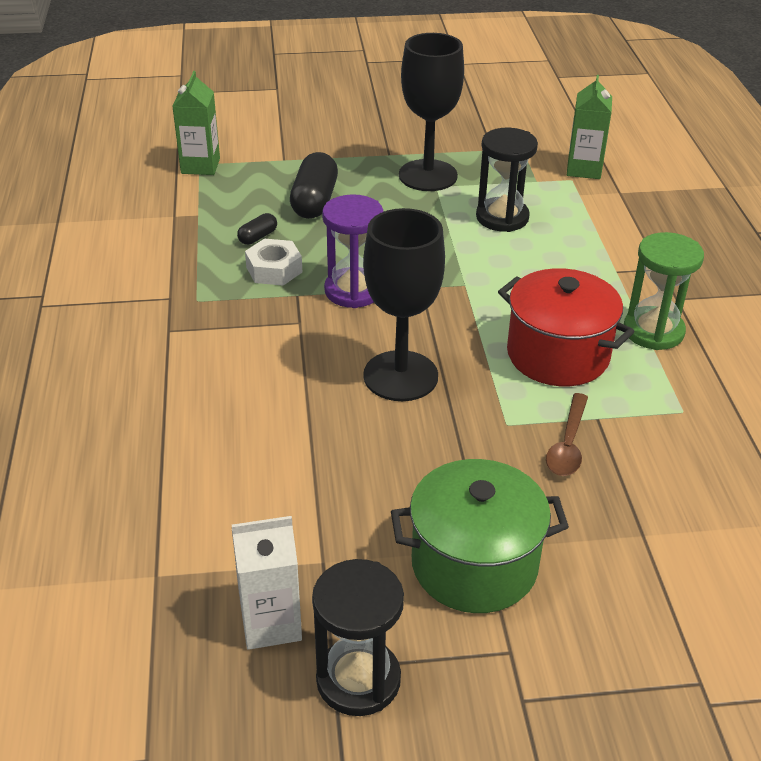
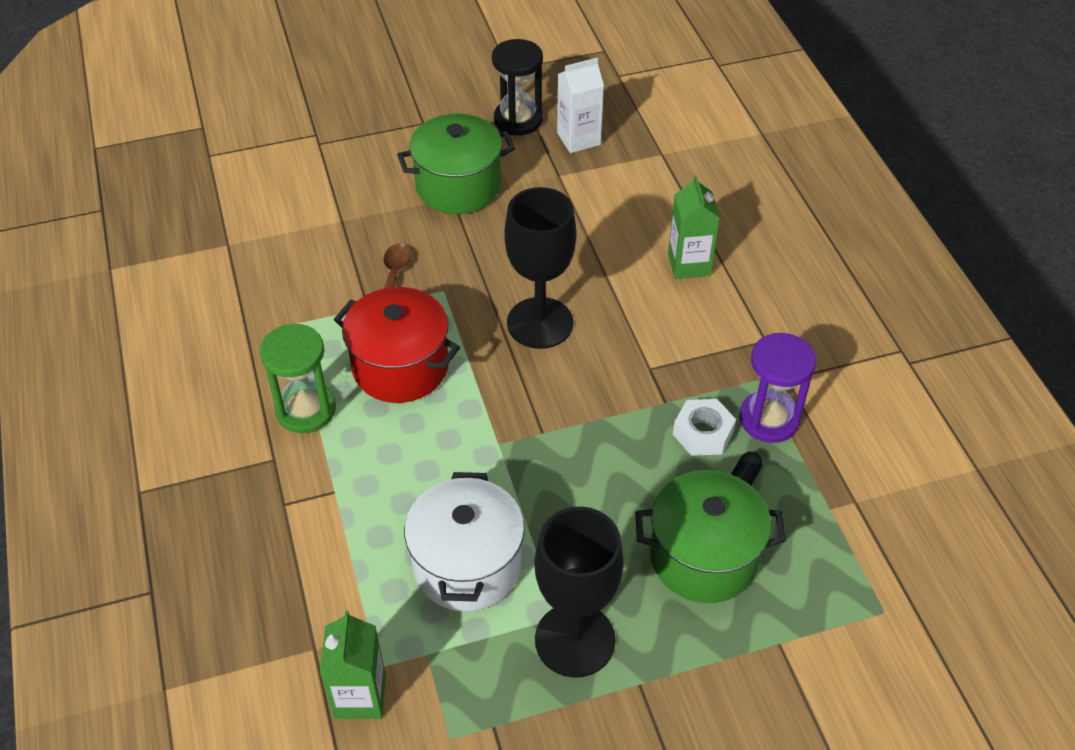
camera: 170 degrees right, 10 degrees up
green carton [172,71,220,175] -> green carton moved to [668,175,720,279]
black capsule [290,152,338,219] -> green pot [635,470,786,603]
purple hourglass [322,194,384,308] -> purple hourglass moved to [739,333,816,443]
black hourglass [476,128,538,232] -> white pot [404,472,525,611]

